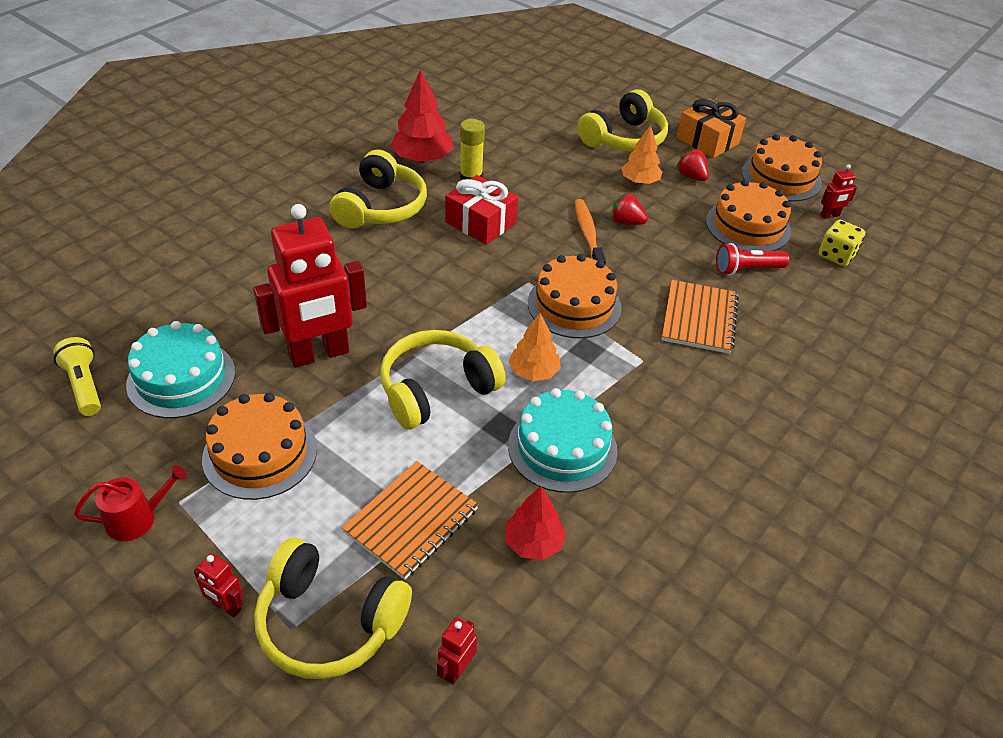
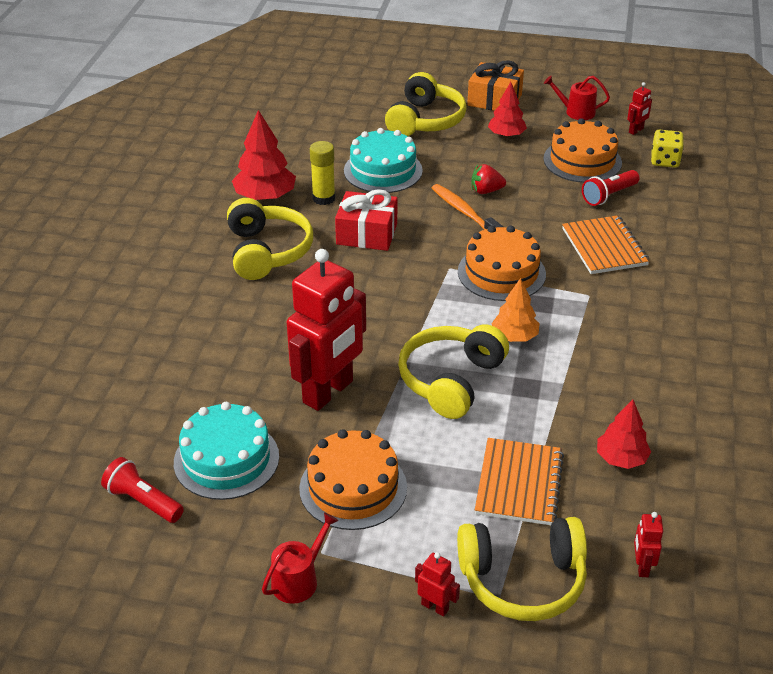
camera: 25 degrees left, 5 degrees down
yellow flashlight [53,337,101,416] -> red flashlight [101,457,184,523]
red robot [194,553,243,617] -> red robot turned 150 degrees counterclockwise [415,552,460,617]
turquoise cake [508,388,618,493] -> turquoise cake moved to [344,128,423,193]
orange tree [621,125,662,184] -> none
red strawberry [676,148,709,181] -> red tree [488,82,527,138]
orange cake [742,134,822,202] -> red watering can [544,76,610,120]

